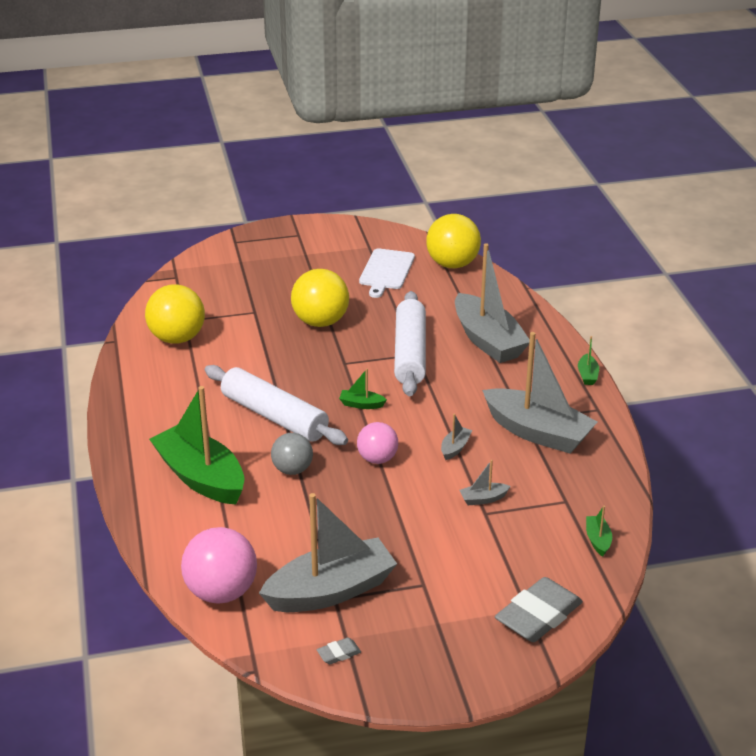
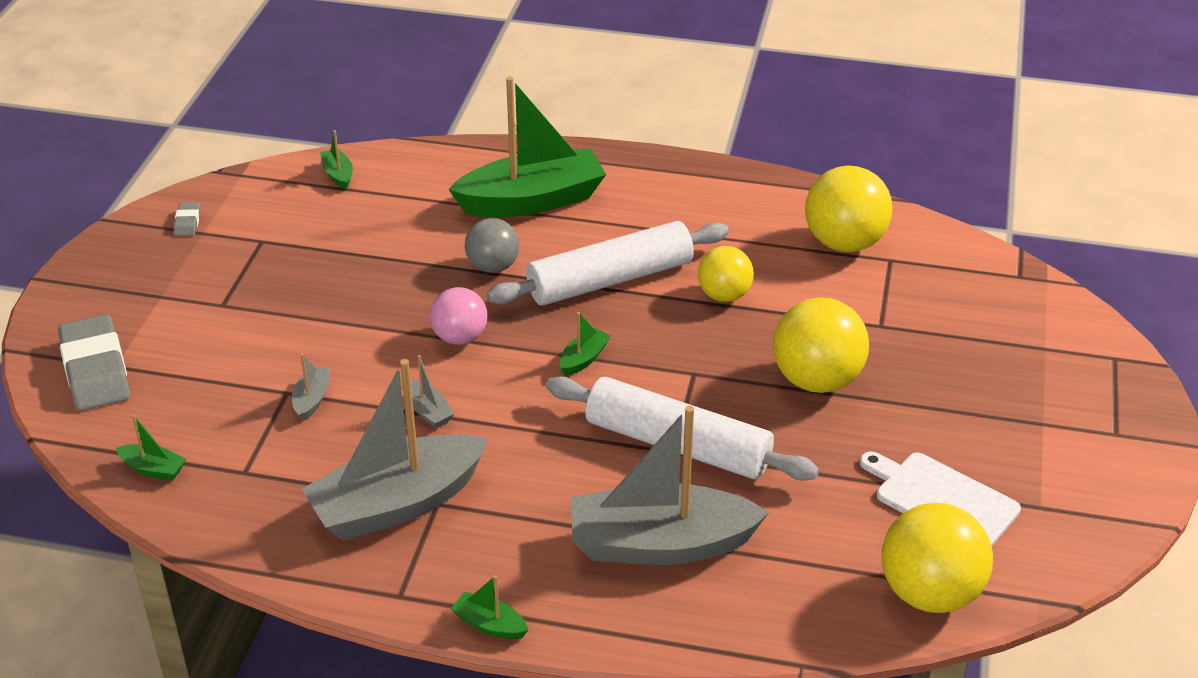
camera: 115 degrees right, 5 degrees up
pink ball [181,527,257,604] -> green boat [320,130,353,190]
grey boat [259,493,397,612] -> none
none -> yellow ball [698,246,754,302]

